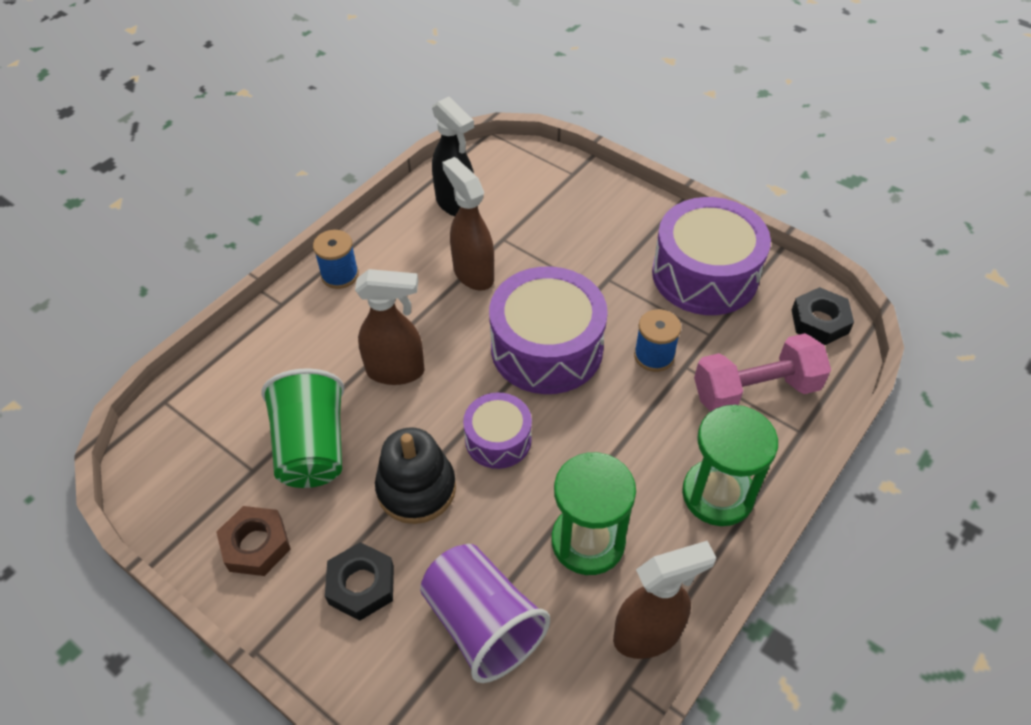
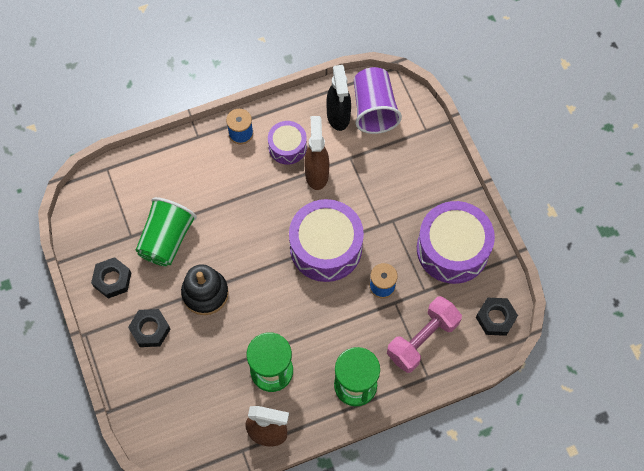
camera: 30 degrees right, 15 degrees up
brown nut [216,506,291,576] -> black nut [91,257,131,299]
brown spray bottle [355,269,425,385] -> none
purple cup [420,544,550,683] -> purple cup moved to [354,67,402,134]
purple drum [463,392,532,469] -> purple drum moved to [268,121,307,165]
pink dumbbell [694,333,831,412] -> pink dumbbell turned 60 degrees counterclockwise [387,296,462,373]

